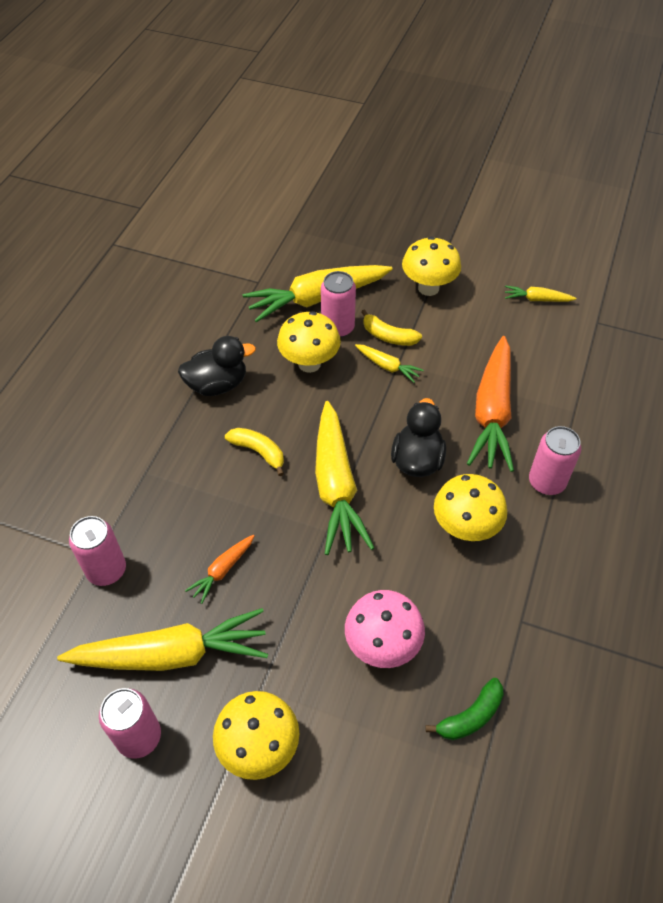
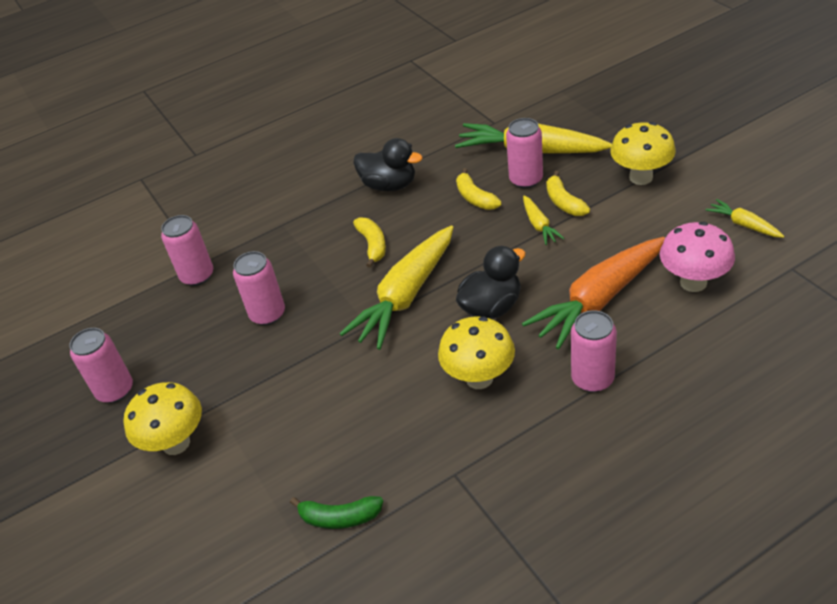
camera: 45 degrees right, 10 degrees down
yellow carrot [57,608,268,671] -> none
orange carrot [185,535,255,604] -> pink can [233,251,285,325]
yellow mushroom [277,311,341,373] -> yellow banana [456,168,502,210]
pink mushroom [345,590,425,668] -> pink mushroom moved to [660,222,735,292]

